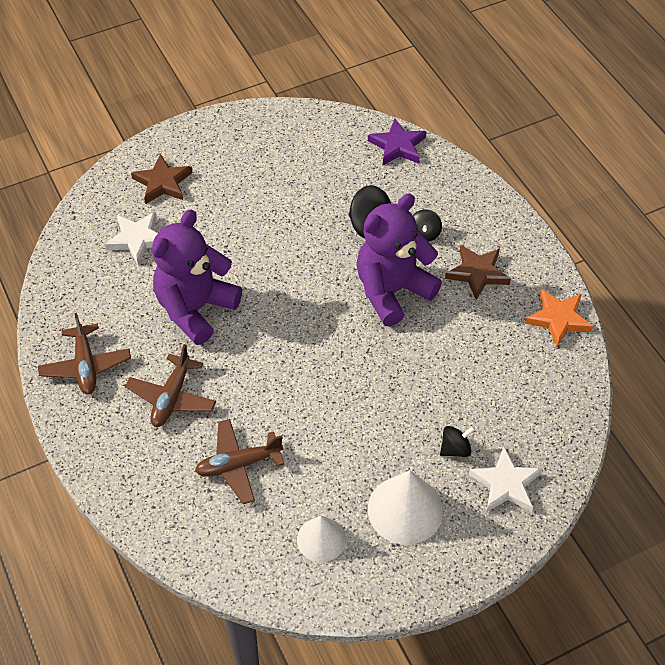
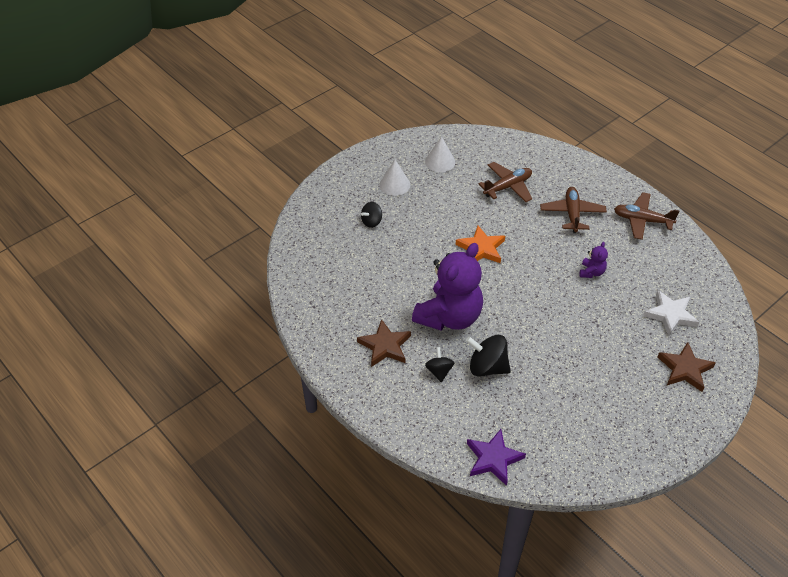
camera: 165 degrees right, 5 degrees down
brown plane [38,313,131,395] -> brown plane turned 45 degrees counterclockwise [614,192,680,240]
purple teddy bear [152,209,242,345] -> purple teddy bear [579,242,608,278], size x0.41
white cone [368,470,443,545] -> white cone [379,160,410,196], size x0.64
white star [469,446,542,513] -> none
orange star [525,289,593,347] -> orange star moved to [456,226,505,263]

